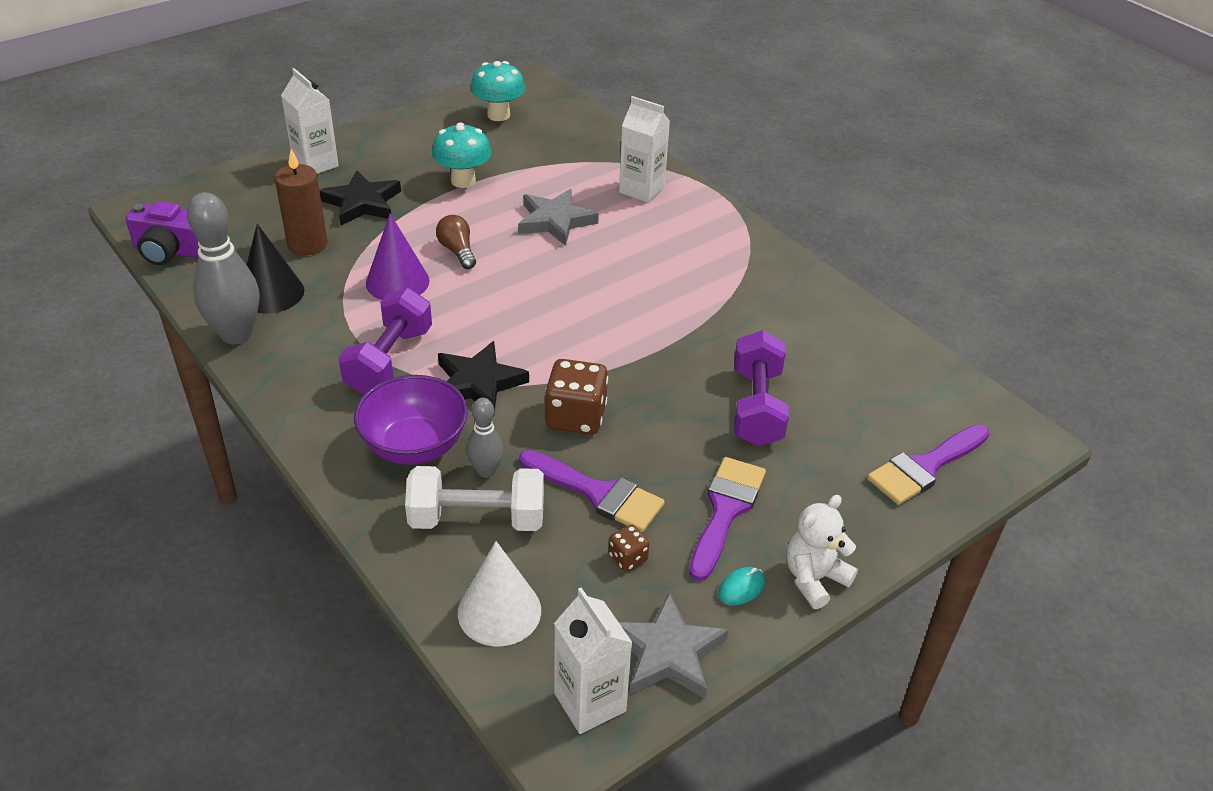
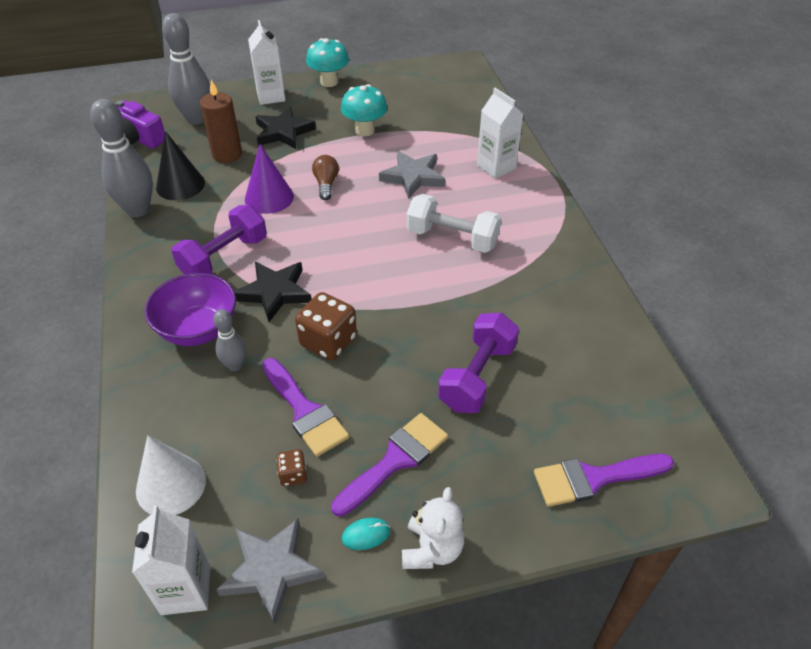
camera: 25 degrees right, 5 degrees up
white dumbbell [405,466,544,531] -> white dumbbell moved to [407,194,501,253]
turquoise mushroom [471,61,525,121] -> turquoise mushroom moved to [306,38,349,87]
white teddy bear [786,495,858,609] -> white teddy bear turned 120 degrees clockwise [402,487,464,569]
none -> grey bowling pin [162,13,210,124]

